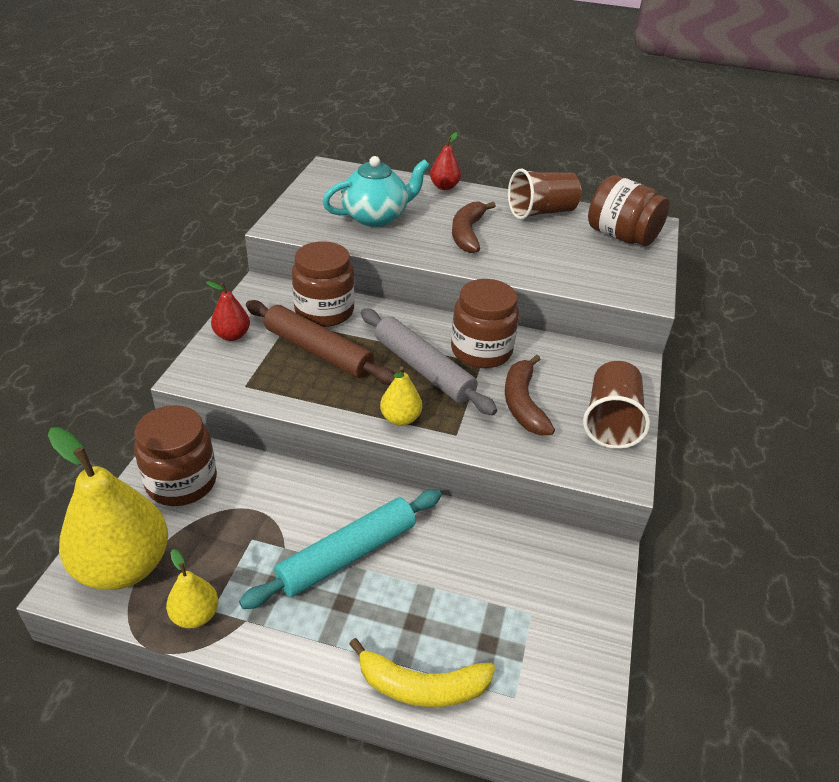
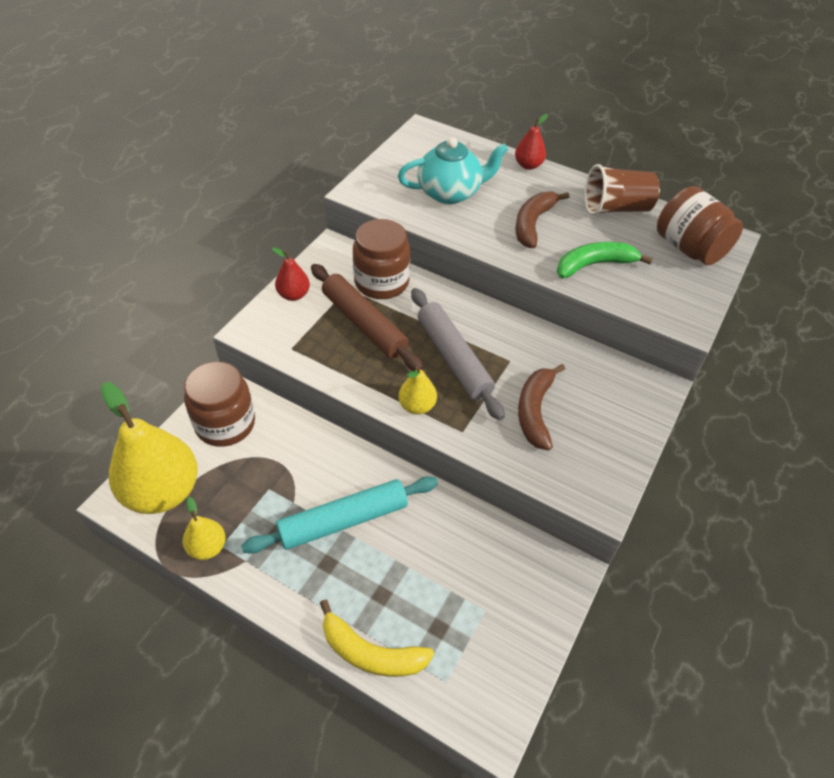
camera: 15 degrees right, 10 degrees up
brown jar [451,279,519,368] -> none
brown cup [583,361,650,449] -> none
none -> green banana [557,242,653,278]

